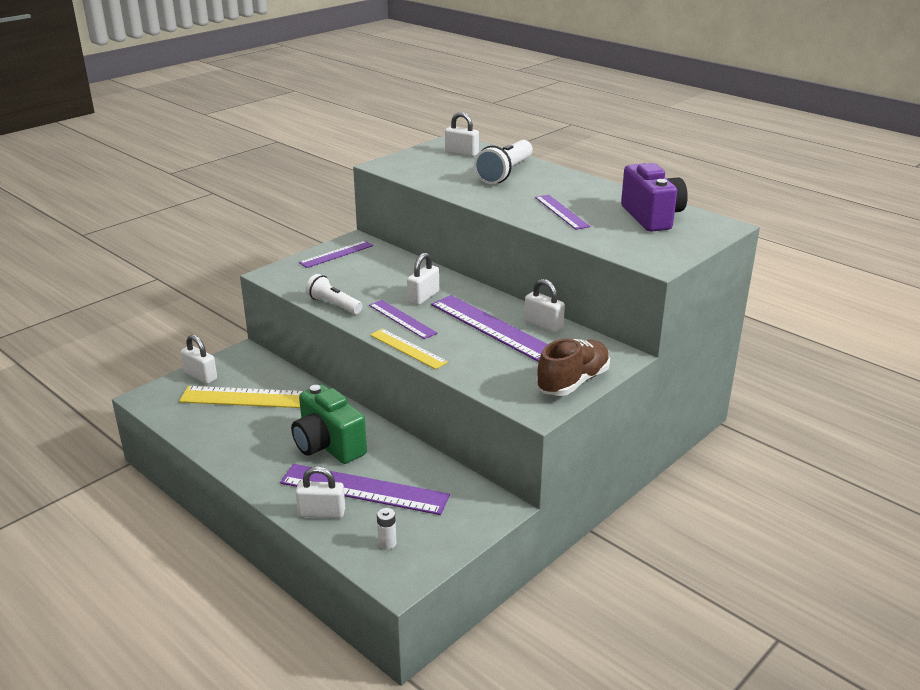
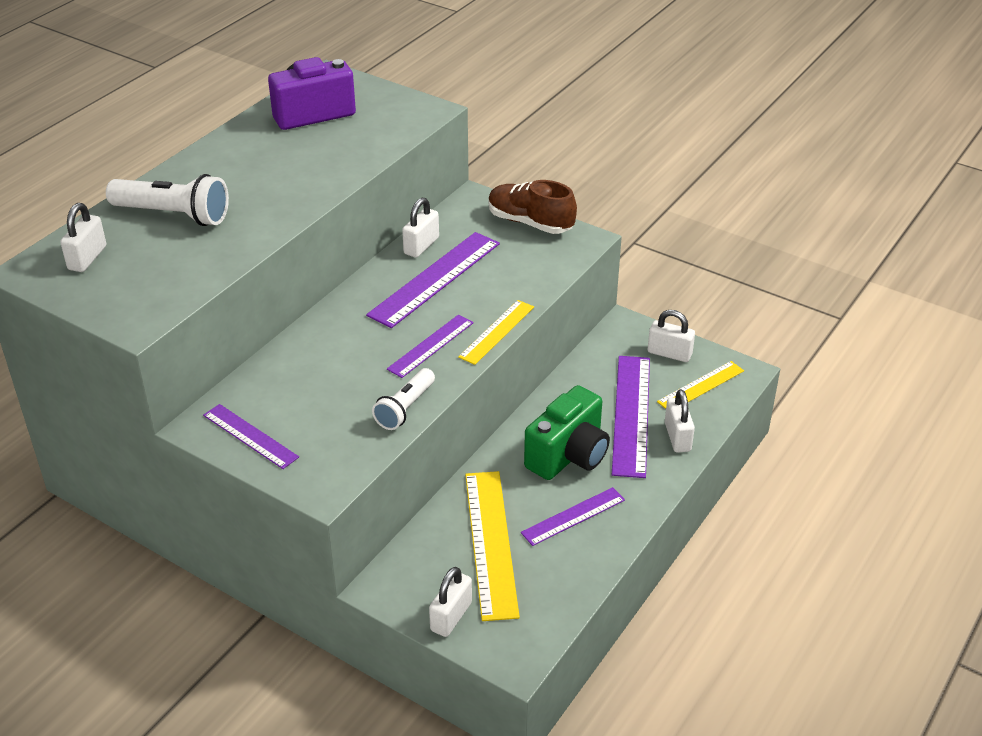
camera: 100 degrees left, 10 degrees up
white battery [377,508,396,550] -> yellow ruler [657,361,744,409]
white padlock [407,253,439,305] -> white padlock moved to [648,310,695,362]
purple ruler [535,195,590,230] -> purple ruler moved to [521,487,625,546]

